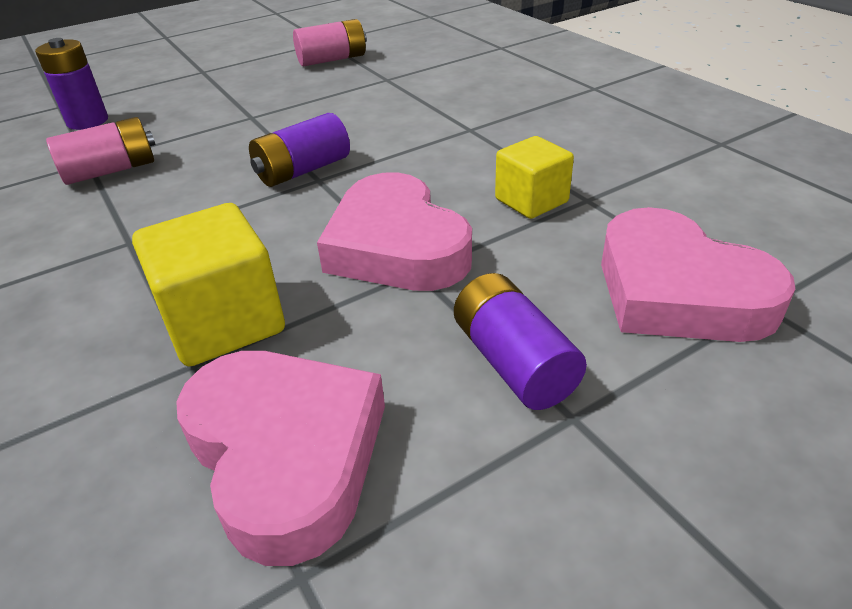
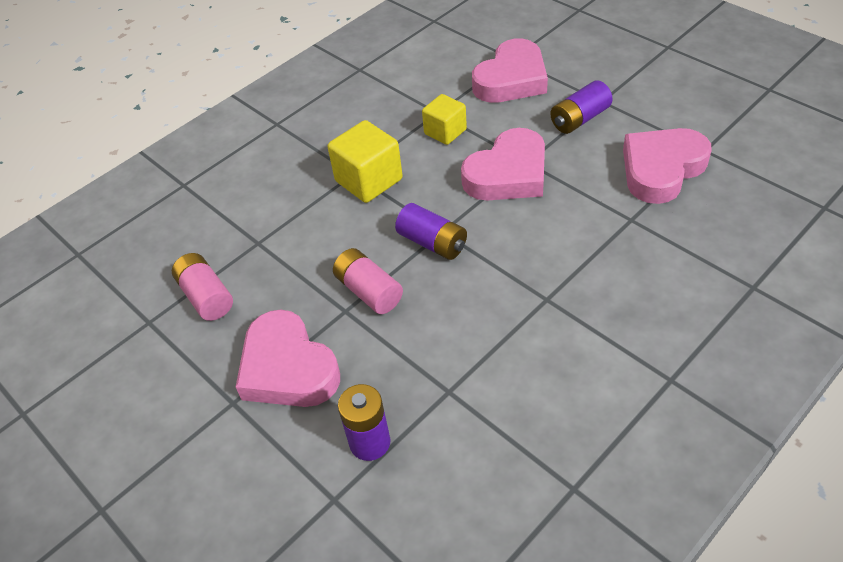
camera: 100 degrees left, 10 degrees up
pink battery [46,117,156,185] -> pink battery moved to [333,248,403,314]
yellow cube [132,203,285,367] -> yellow cube moved to [328,120,403,203]
none -> pink heart [236,310,340,407]

